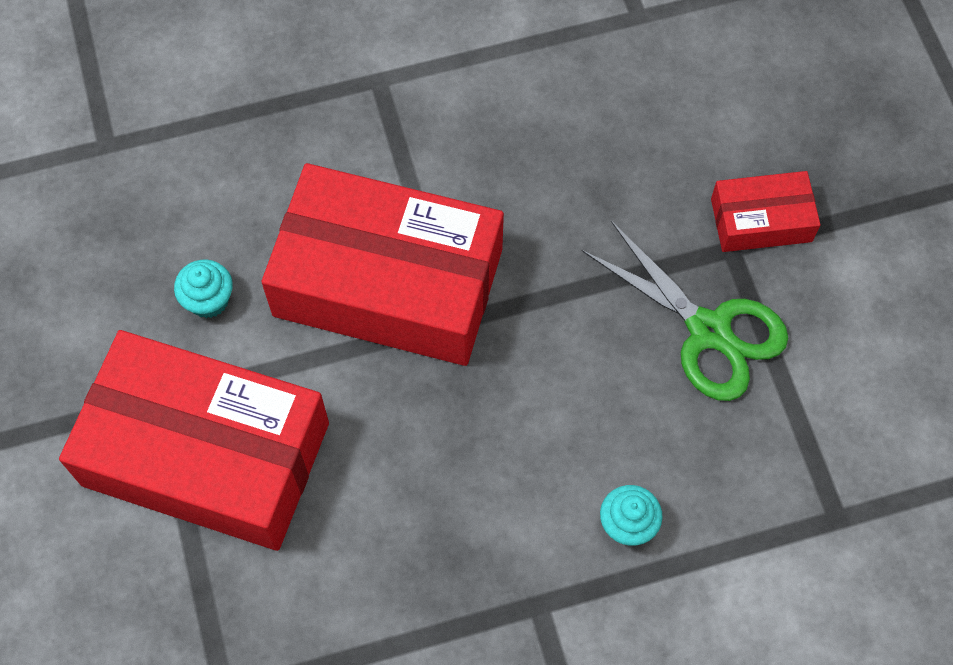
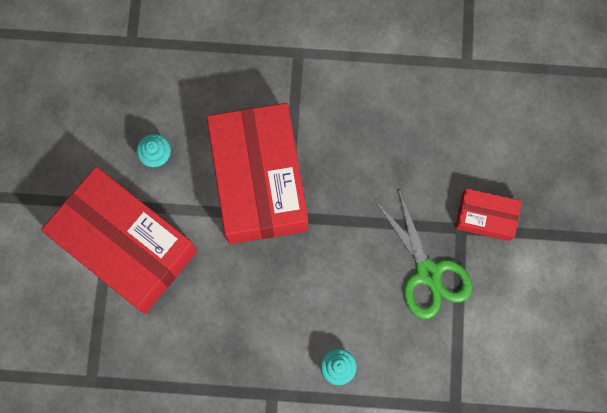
camera: 20 degrees right, 10 degrees up
red box [262,163,504,366] -> red box turned 45 degrees clockwise [207,103,308,244]

